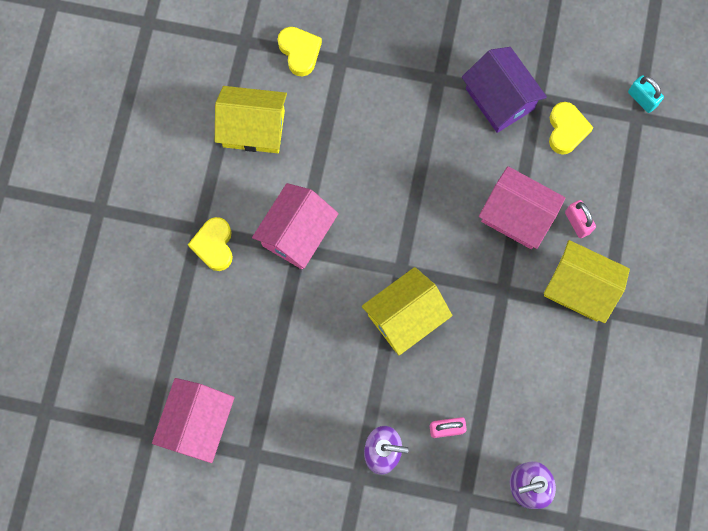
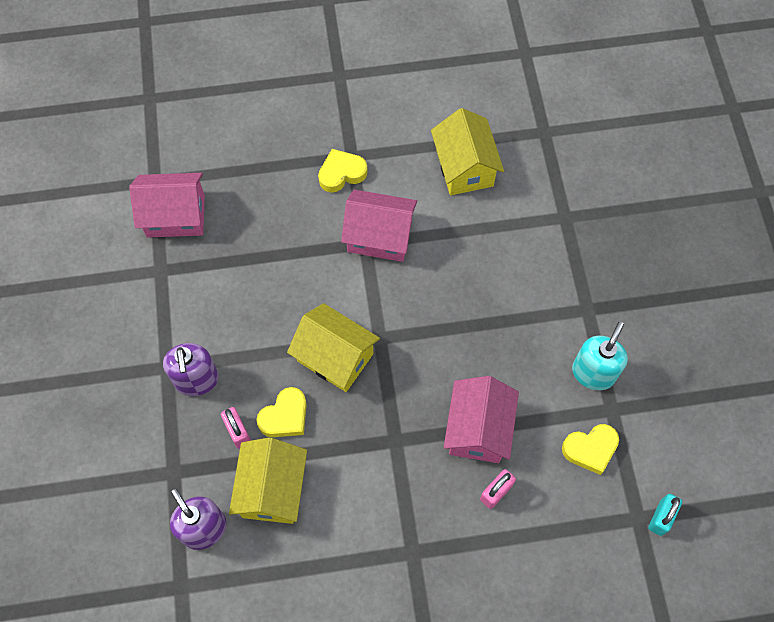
camera: 70 degrees right, 10 degrees down
yellow heart [278,27,322,76] -> yellow heart moved to [257,387,307,437]
purple house [462,47,547,133] -> turquoise soap dispenser [572,322,628,390]
yellow house [544,240,630,323] -> yellow house moved to [229,437,307,524]

